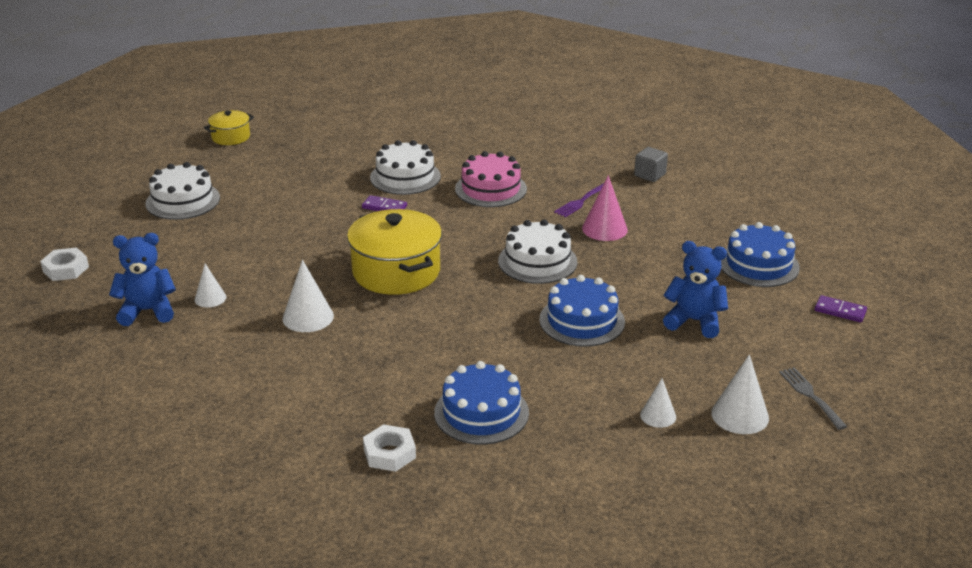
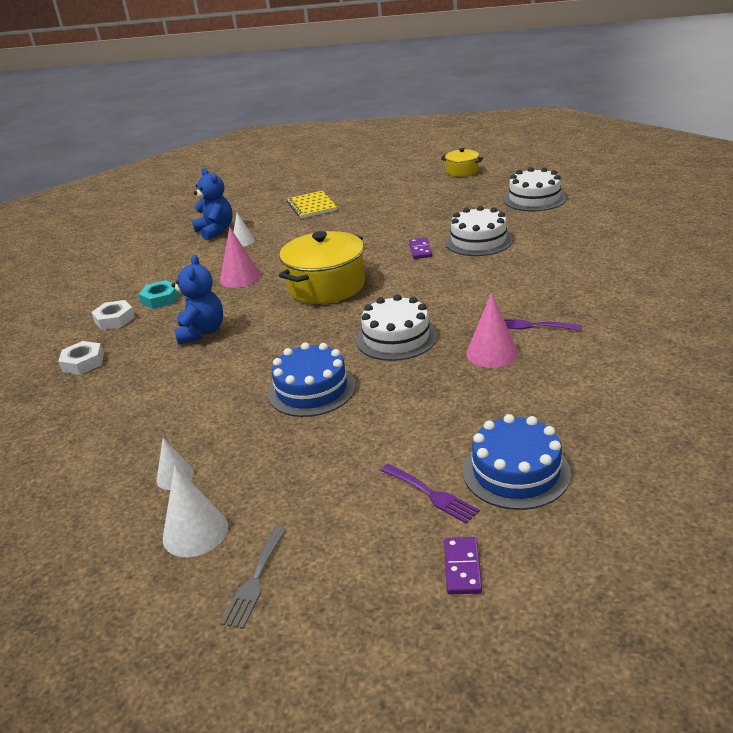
camera: 70 degrees right, 0 degrees up
white nut [40,248,89,281] -> white nut moved to [91,300,135,330]
white cake [145,162,220,220] -> white cake moved to [504,167,566,211]
white cone [283,260,334,332] -> pink cone [220,227,261,288]
blue cake [434,361,529,445] -> none
pink cake [455,151,527,207] -> none
grey cube [634,147,668,182] -> none
blue teddy bear [663,241,728,338] -> blue teddy bear moved to [172,255,223,345]
grey fork [779,367,847,430] -> grey fork turned 150 degrees clockwise [221,526,286,629]
none -> turquoise nut [138,280,180,309]
none -> yellow notebook [287,191,337,218]
none -> purple fork [381,464,480,524]

